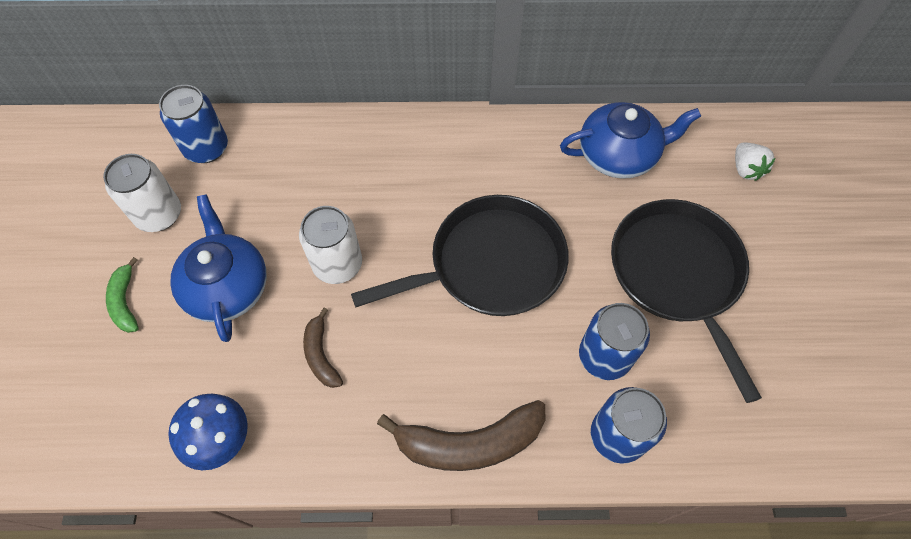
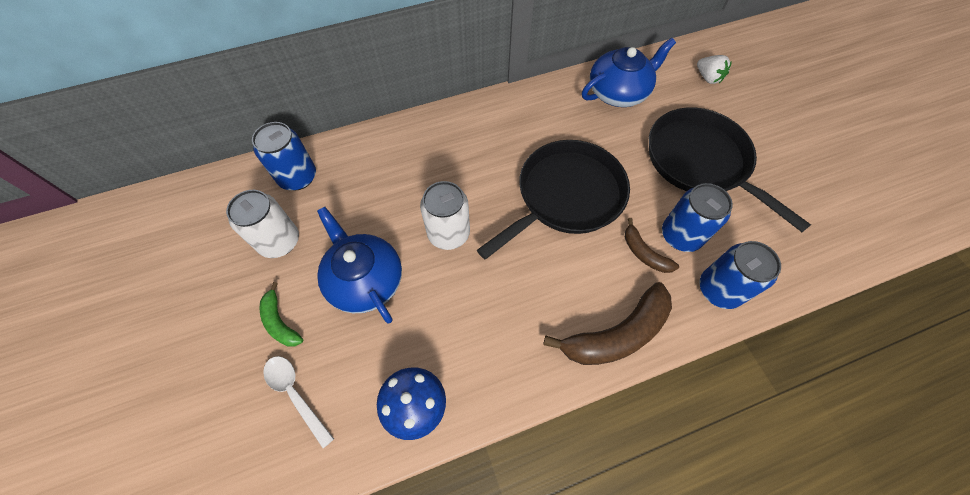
camera: 20 degrees left, 0 degrees up
brown banana [303,308,343,388] -> brown banana moved to [625,218,679,273]
none -> white spoon [263,356,334,448]

